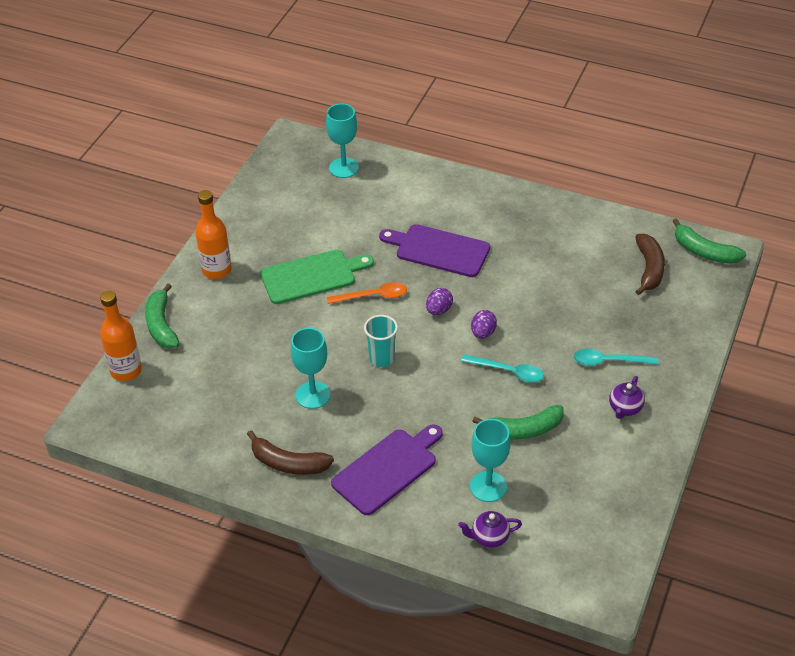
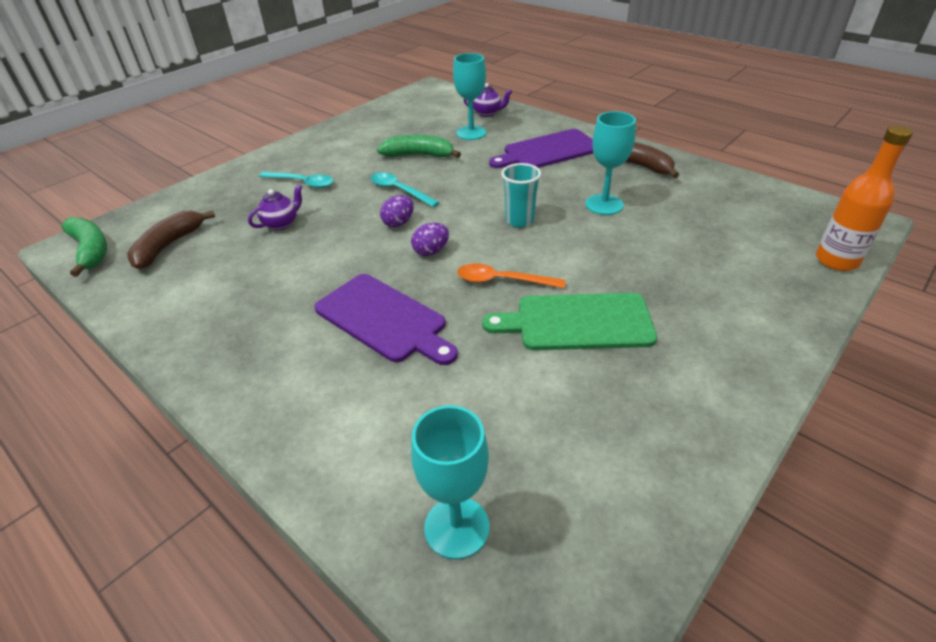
camera: 160 degrees left, 5 degrees down
green banana [145,283,180,348] -> none
orange bottle [195,190,232,279] -> none
purple teapot [609,376,645,419] -> purple teapot moved to [248,184,303,230]

